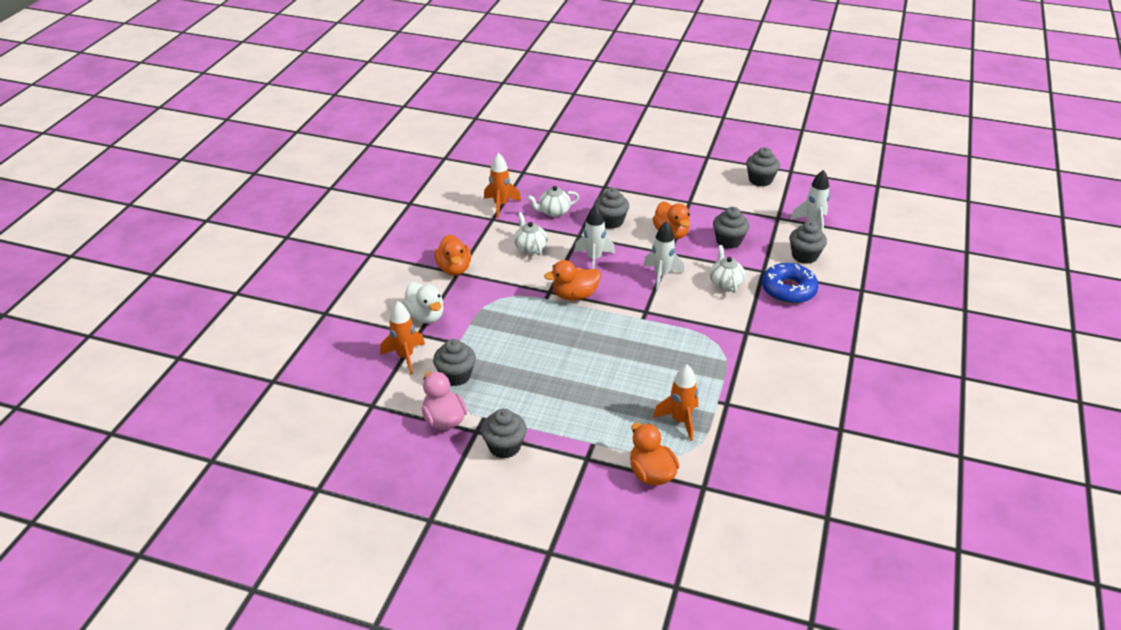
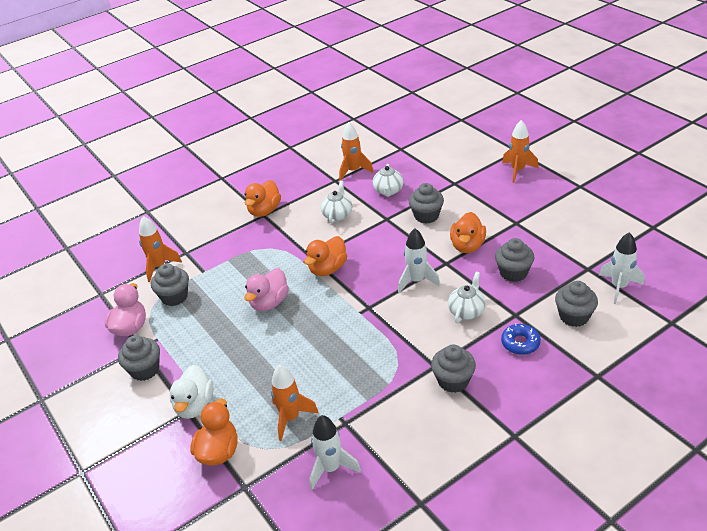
camera: 40 degrees right, 0 degrees up
white duck [402,282,444,323] -> white duck moved to [170,365,214,419]
white teapot [527,186,579,217] -> white teapot turned 105 degrees counterclockwise [372,164,403,197]
orange duck [544,260,601,300] -> orange duck turned 75 degrees counterclockwise [304,236,347,276]
white rocket [574,205,615,269] -> white rocket moved to [310,415,361,490]
grey cupcake [746,147,780,186] -> grey cupcake moved to [431,345,476,393]
blue donut [762,263,819,304] -> blue donut [501,323,541,355], size x0.63
none -> pink duck [244,268,289,311]
none -> orange rocket [502,120,539,183]

